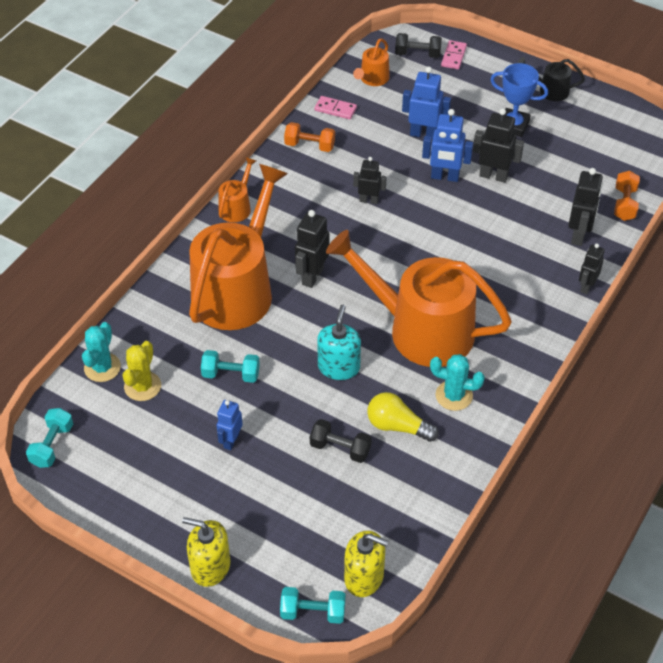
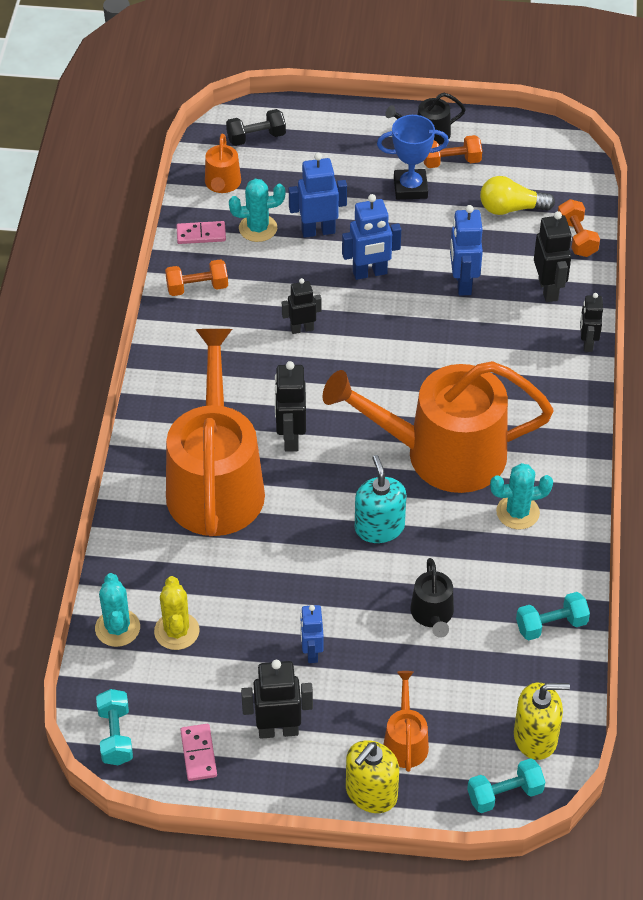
camera: 25 degrees left, 0 degrees up
yellow soap dispenser [182,517,230,587] -> yellow soap dispenser turned 45 degrees counterclockwise [346,740,399,813]
turquoise dumbbell [201,350,260,383] -> turquoise dumbbell moved to [516,592,590,640]
orange watering can [219,157,256,222] -> orange watering can moved to [383,671,429,772]
black dumbbell [310,419,372,463] -> black watering can [411,558,454,638]
yellow light bulb [367,392,439,442] -> yellow light bulb moved to [480,176,555,215]
pink domino [441,40,467,69] -> pink domino moved to [180,724,217,781]
black robot [473,108,524,183] -> black robot moved to [241,660,313,739]
none -> turquoise cactus [229,179,285,242]
none -> orange dumbbell [424,135,482,168]
none -> blue robot [450,205,483,296]

